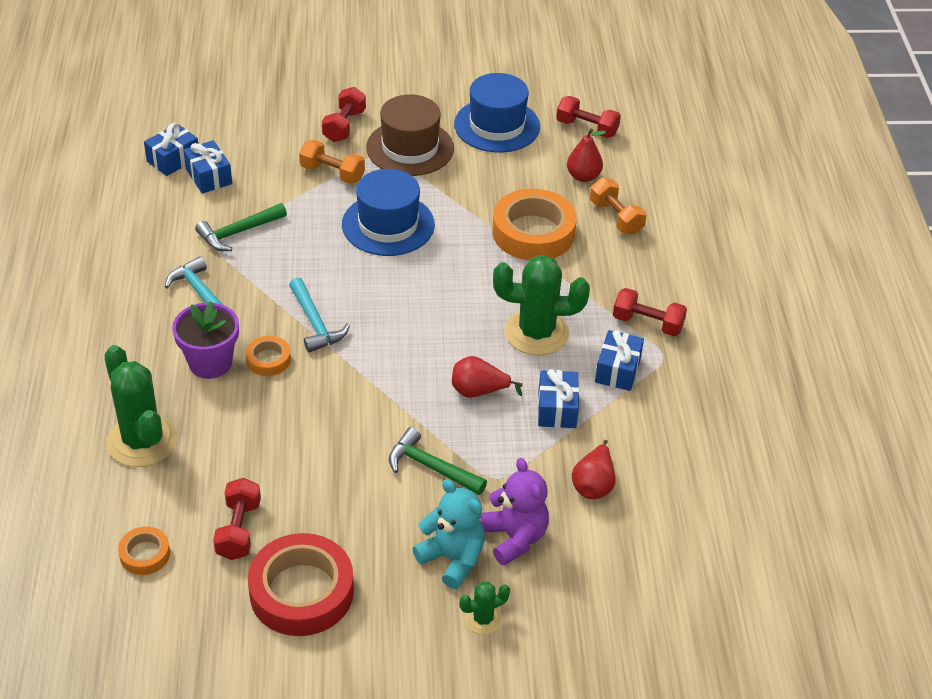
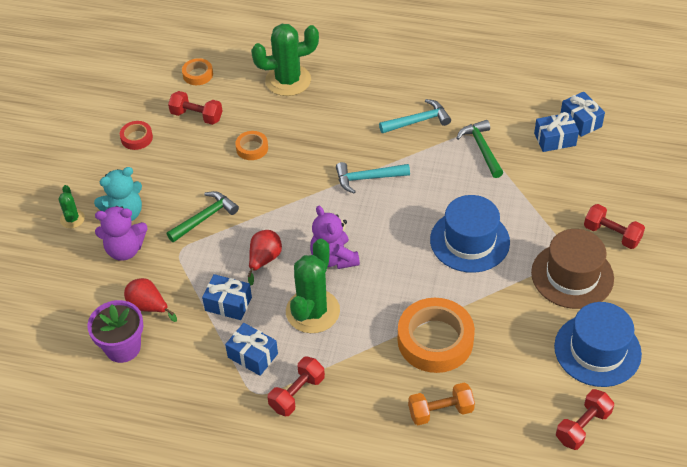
camera: 110 degrees right, 5 degrees up
purple flower pot [172,301,239,379] -> purple flower pot moved to [87,300,143,363]
orange tape [246,336,291,376] -> orange tape moved to [235,131,268,160]
red tape [248,533,354,636] -> red tape [120,121,153,150], size x0.49
orange dumbbell [299,140,365,184] -> none
red pear [567,129,606,182] -> none
none -> purple teddy bear [310,206,360,269]

